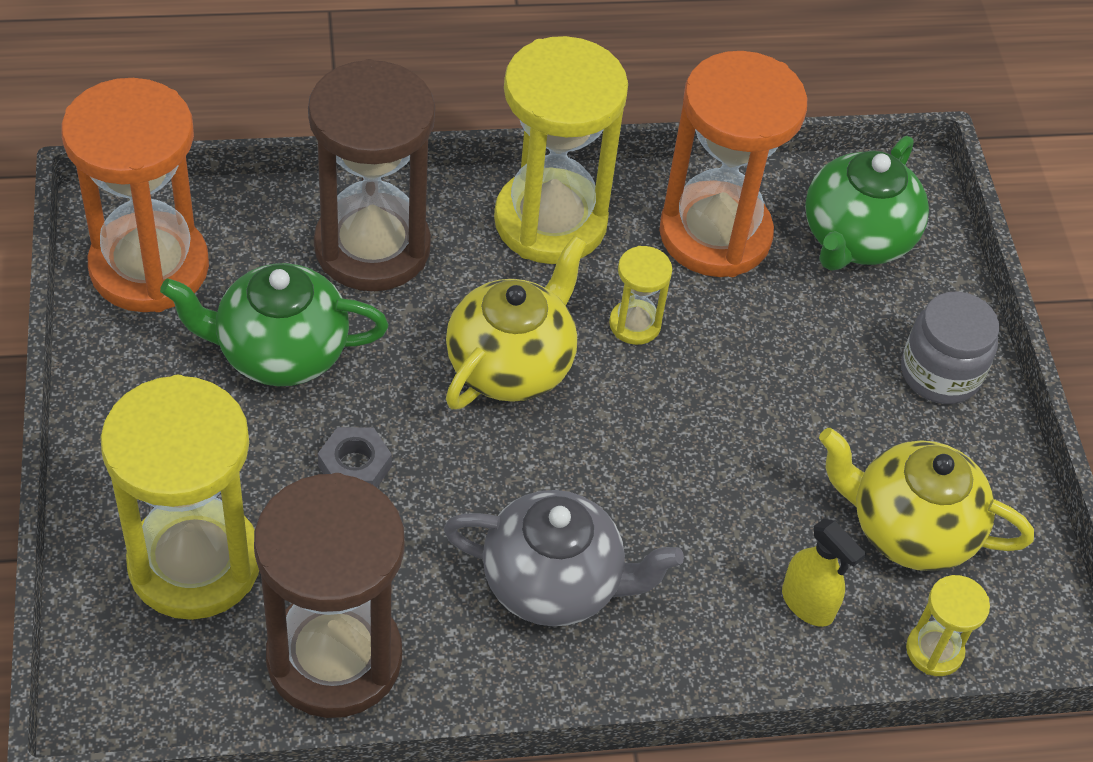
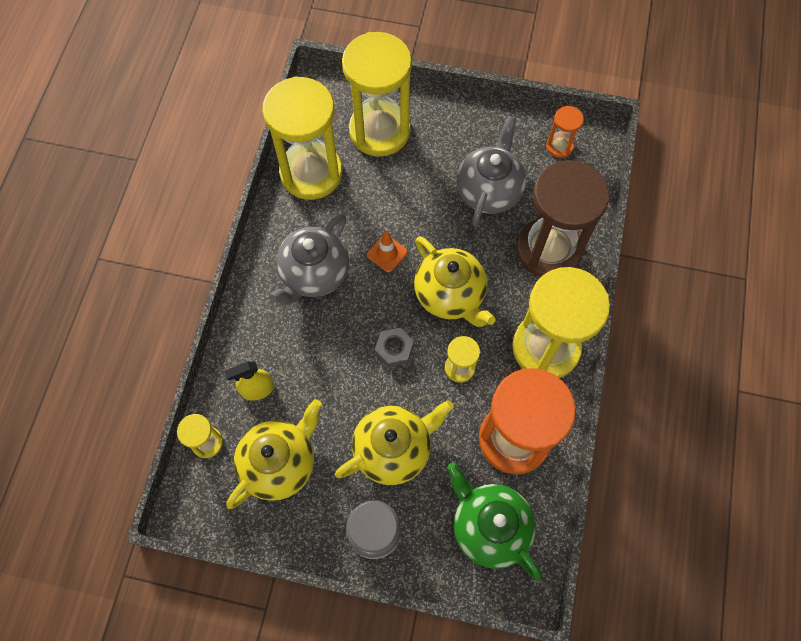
camera: 115 degrees right, 15 degrees up
orange hourglass [61,78,209,312] -> orange hourglass [546,106,584,158], size x0.44
green teapot [160,263,388,386] -> grey teapot [457,116,526,227]
brown hourglass [254,473,405,718] -> yellow hourglass [262,76,342,200]
grey nut [318,427,392,488] -> grey nut moved to [375,328,414,368]
none -> yellow teapot [335,400,454,485]
none -> orange traffic cone [367,231,408,272]

